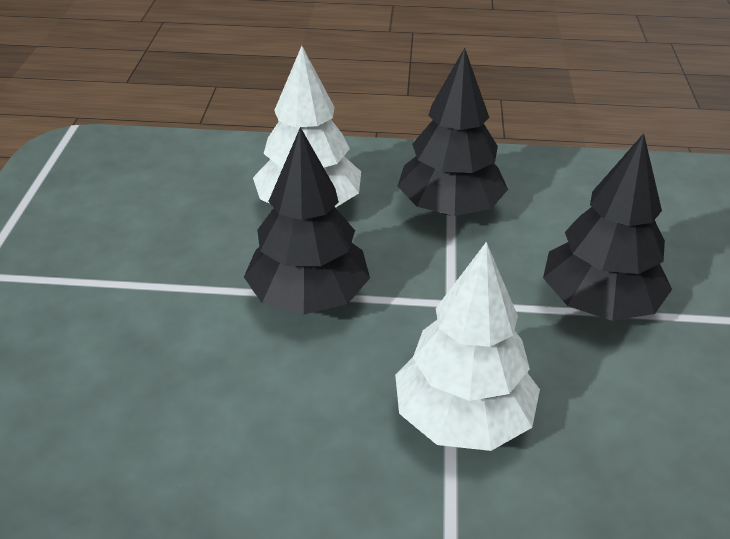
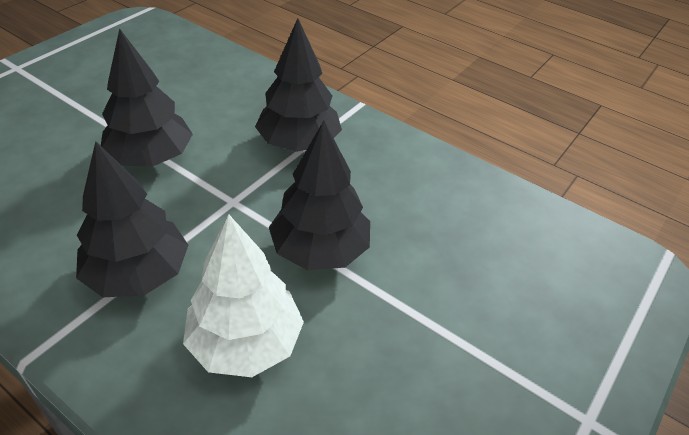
camera: 150 degrees left, 5 degrees up
white tree [395,242,540,451] -> black tree [255,18,342,152]

